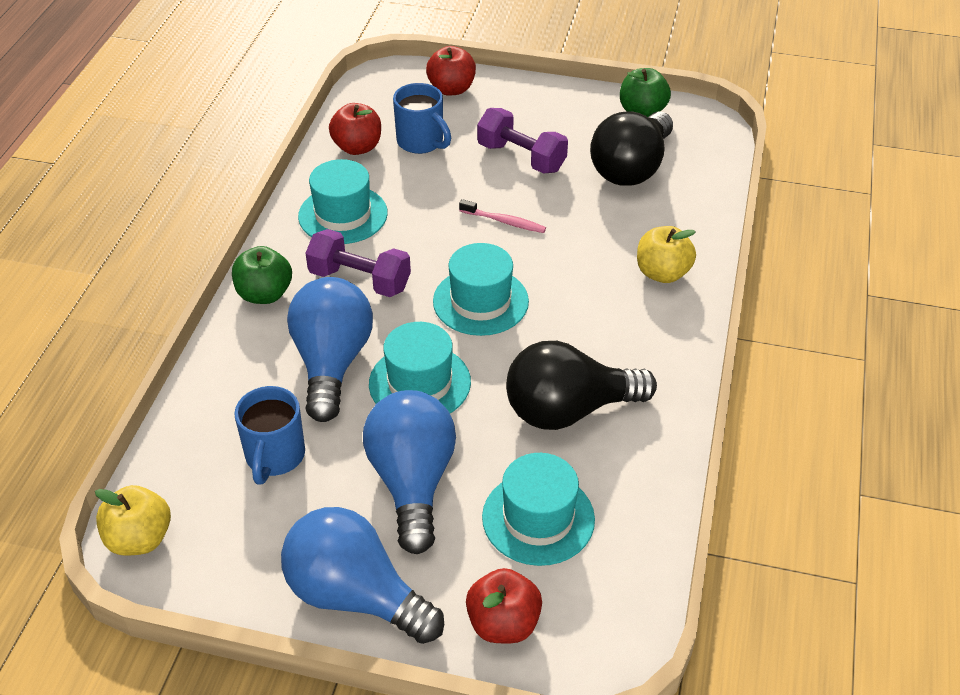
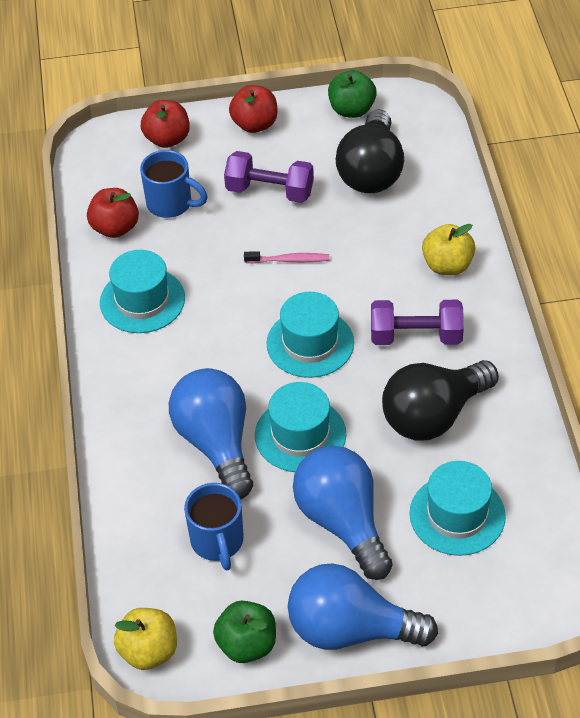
camera: 20 degrees left, 5 degrees up
green apple [232,246,292,304] -> green apple moved to [213,601,276,663]
purple dumbbell [305,229,411,297] -> purple dumbbell moved to [371,300,464,345]
red apple [466,568,542,643] -> red apple moved to [229,85,277,133]

